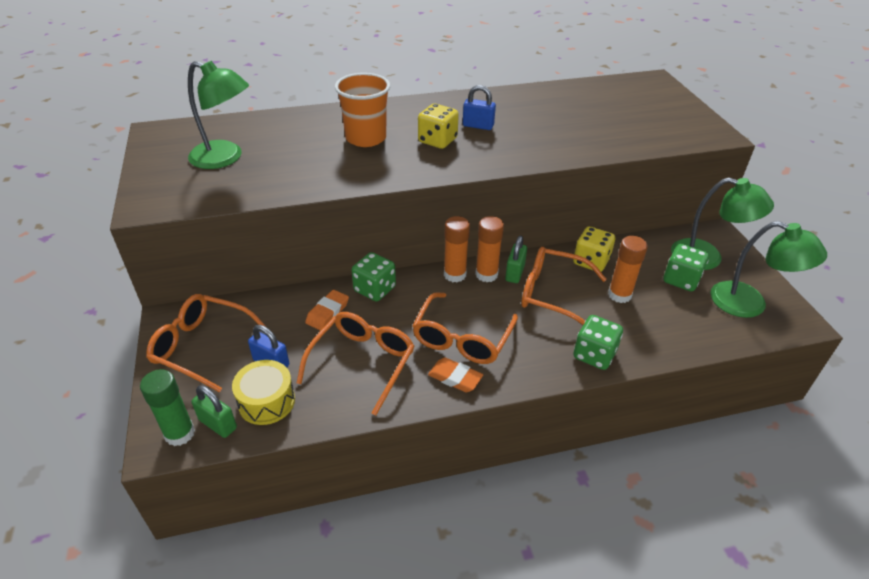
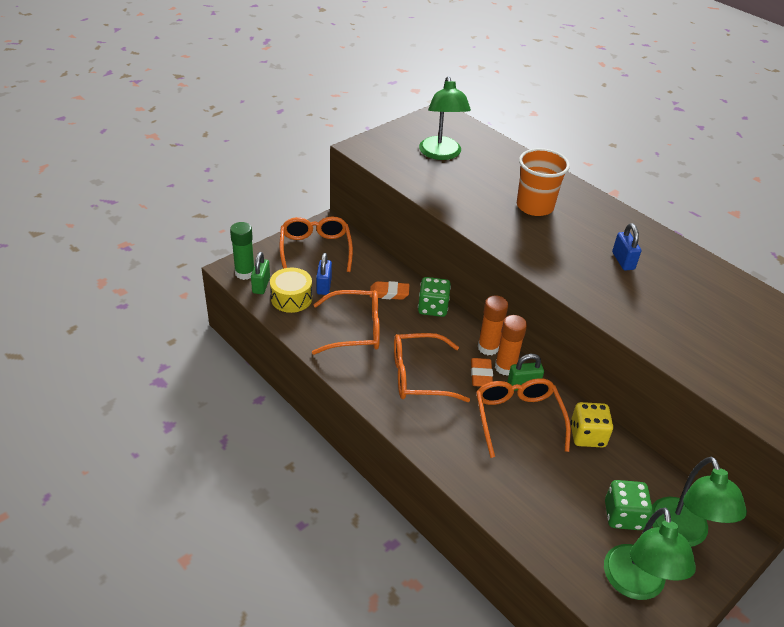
camera: 60 degrees right, 0 degrees up
yellow dice [418,104,459,149] -> none
orange eraser [428,357,483,392] -> orange eraser moved to [471,358,493,387]
green dice [573,315,623,370] -> none
orange glue stick [608,236,648,303] -> none

